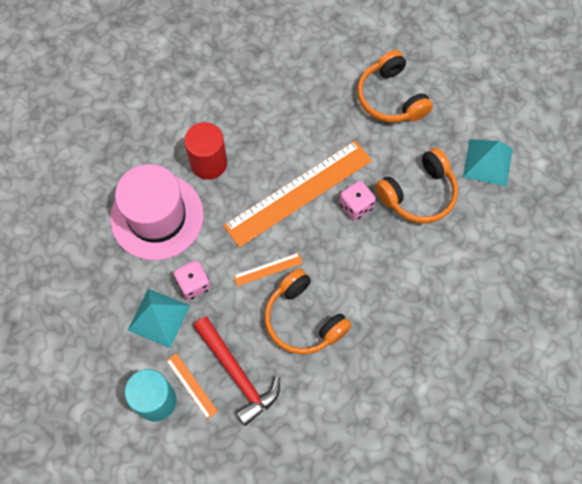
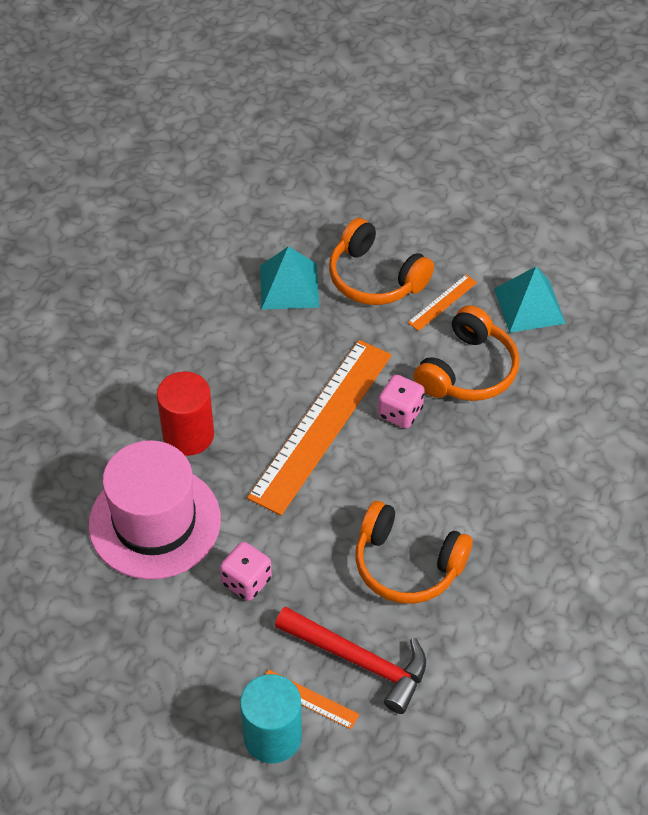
camera: 25 degrees left, 15 degrees down
turquoise pyramid [128,289,190,348] -> turquoise pyramid moved to [260,246,319,310]
orange ruler [233,253,303,286] -> orange ruler moved to [408,274,477,331]

